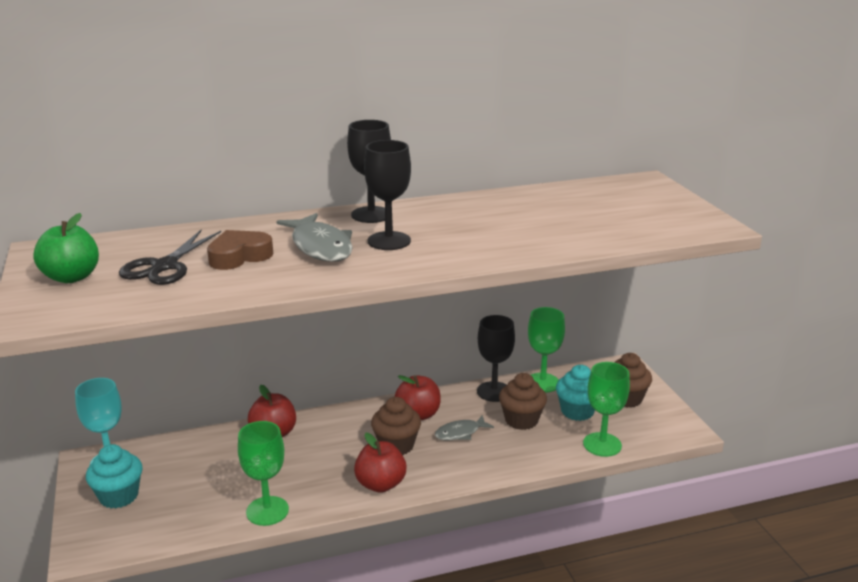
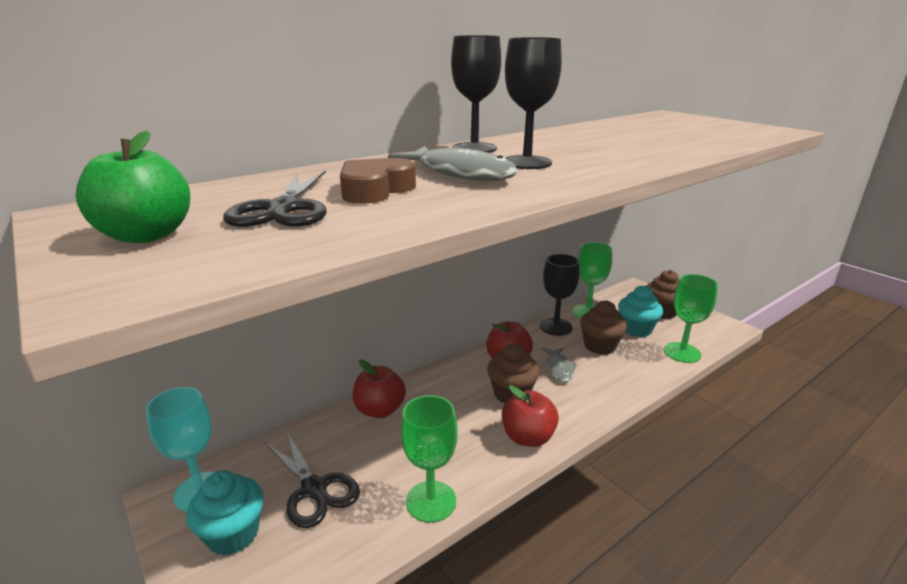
camera: 20 degrees left, 0 degrees up
grey fish [435,415,494,440] -> grey fish turned 45 degrees counterclockwise [542,348,577,382]
none -> black scissors [264,430,360,528]

